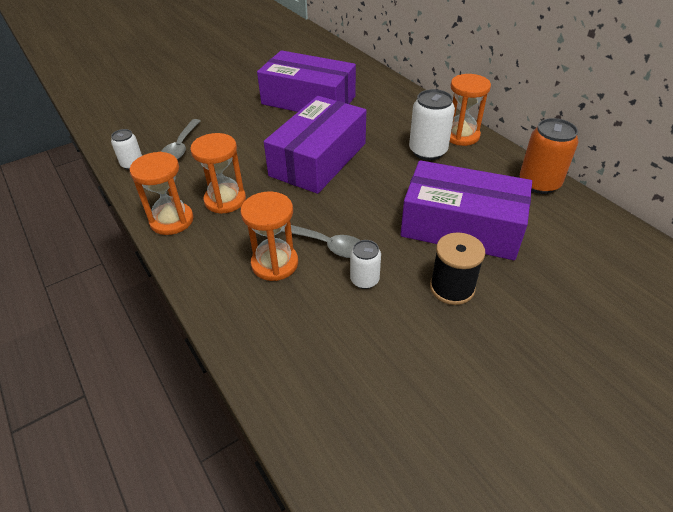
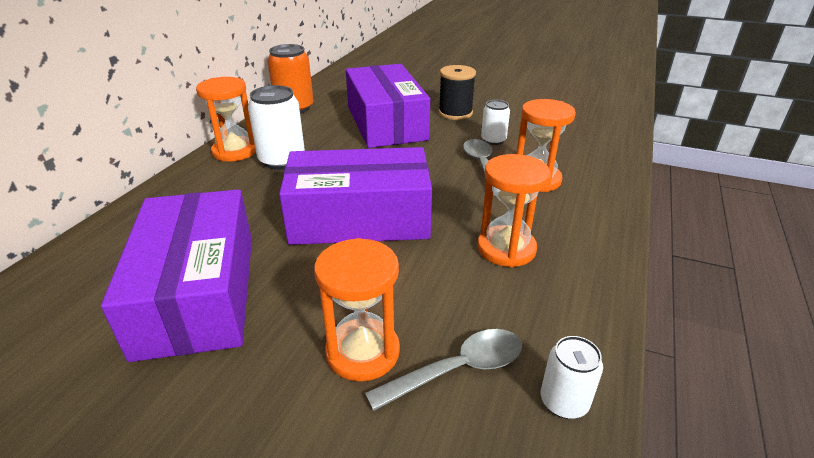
camera: 125 degrees left, 10 degrees down
orange hourglass [130,152,194,235] -> orange hourglass moved to [314,238,400,382]

